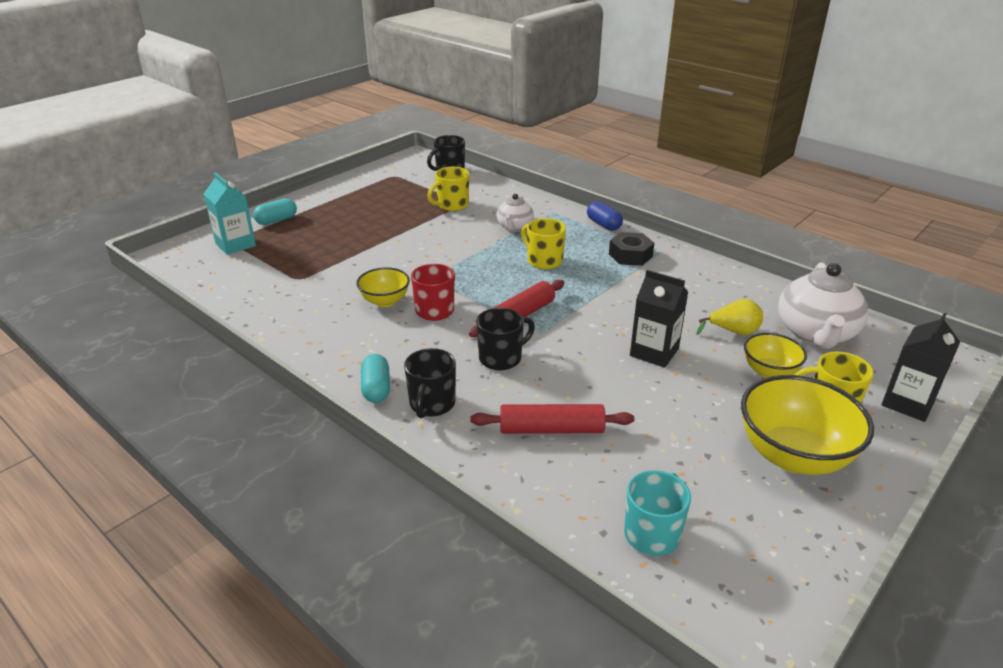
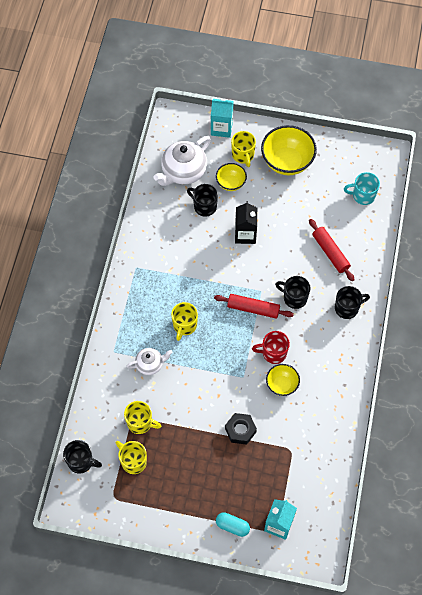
camera: 120 degrees left, 30 degrees up
turquoise capsule [361,354,390,403] -> none
blue capsule [587,201,623,231] -> none
black nut [609,232,654,266] -> black nut moved to [225,413,257,445]
yellow pear [696,299,763,335] -> black mug [187,184,218,217]
white teapot [778,262,868,349] -> white teapot turned 150 degrees clockwise [153,136,211,186]
black carton [881,313,960,422] -> turquoise carton [211,99,233,138]
none -> yellow mug [116,441,147,474]

